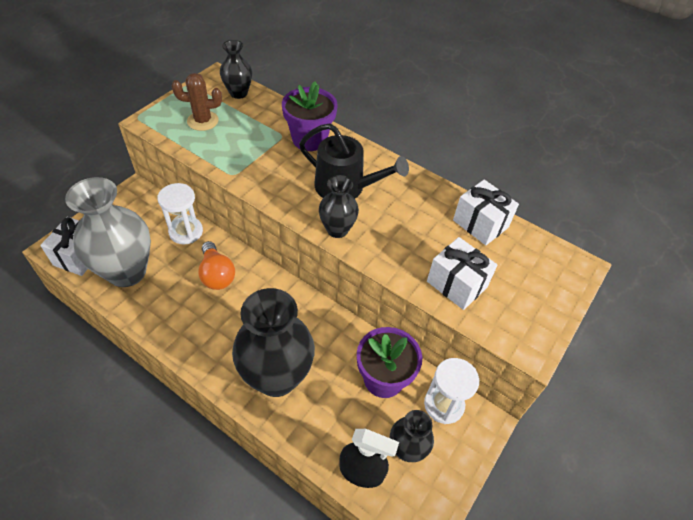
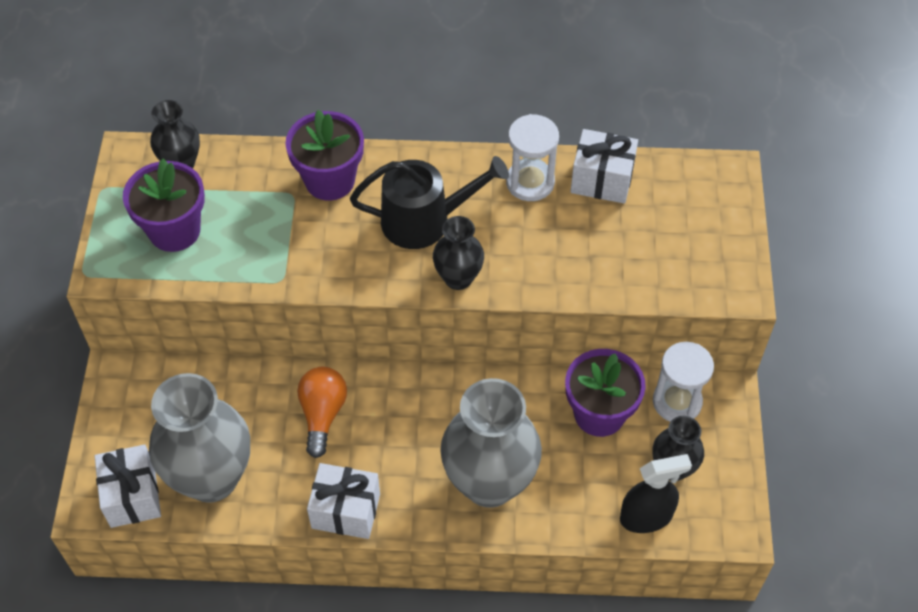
camera: 30 degrees left, 5 degrees up
white hourglass [158,183,203,244] -> white hourglass moved to [506,114,559,201]
brown cactus [172,73,222,131] -> purple flower pot [123,159,205,252]
orange light bulb [198,241,235,290] -> orange light bulb turned 120 degrees counterclockwise [297,367,347,458]
black vase [232,288,315,397] -> grey vase [440,378,542,508]
white gift [427,237,498,310] -> white gift moved to [307,463,380,539]

